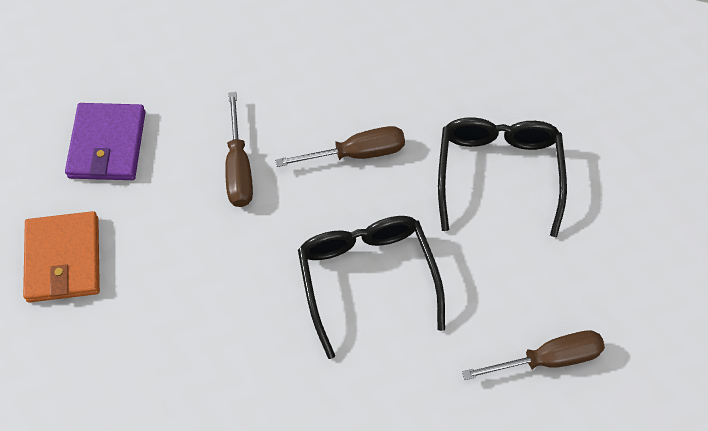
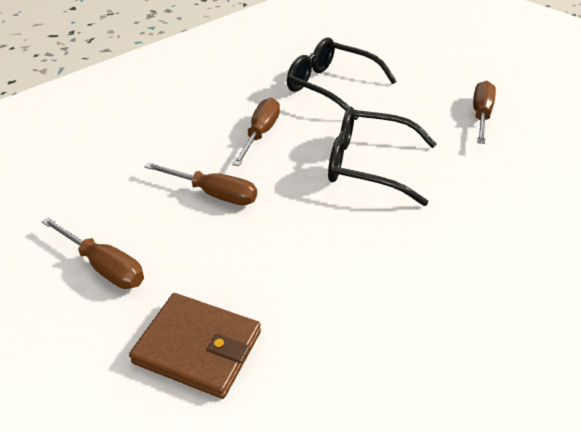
camera: 60 degrees left, 20 degrees down
orange wallet [23,211,100,302] -> brown wallet [129,293,261,399]
purple wallet [65,103,146,180] -> brown screwdriver [41,217,144,289]

